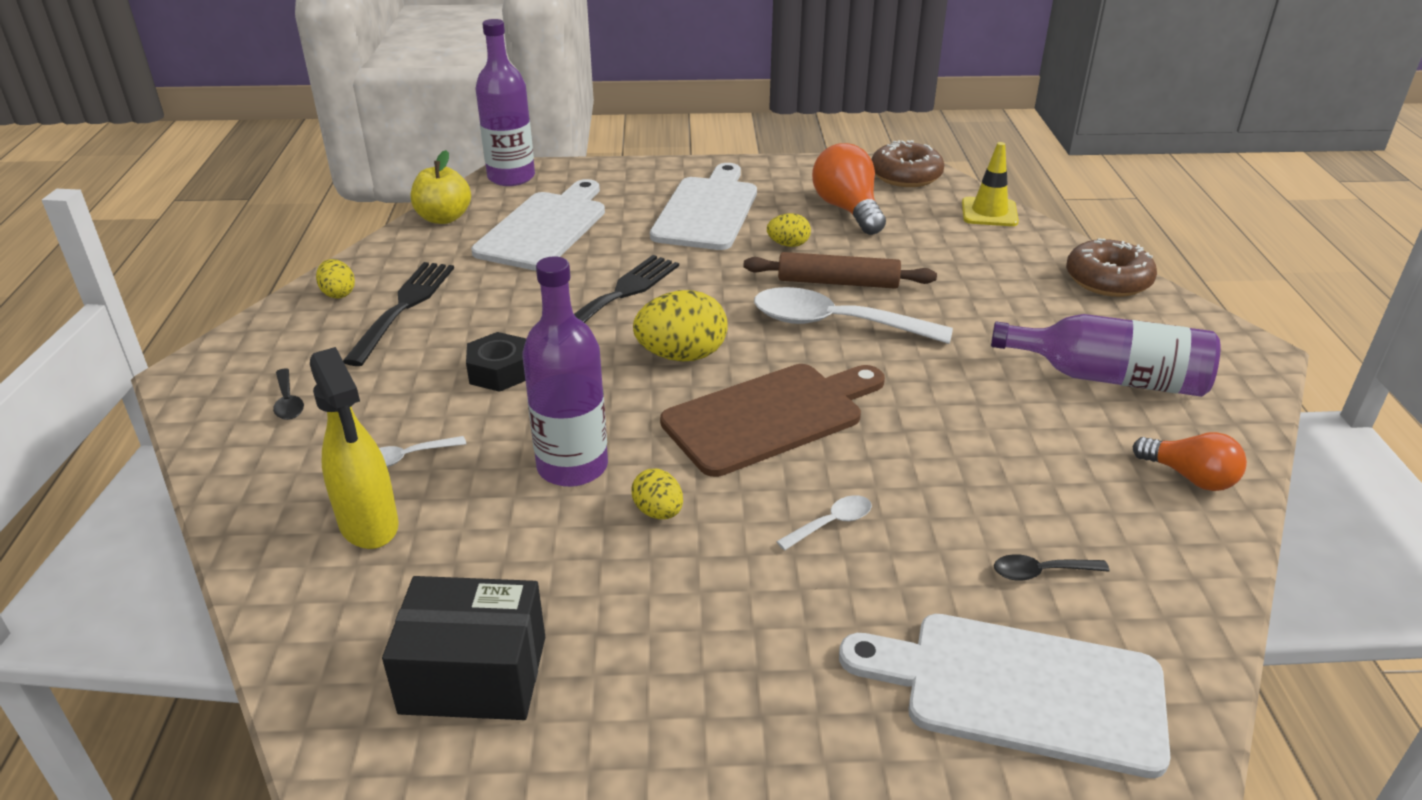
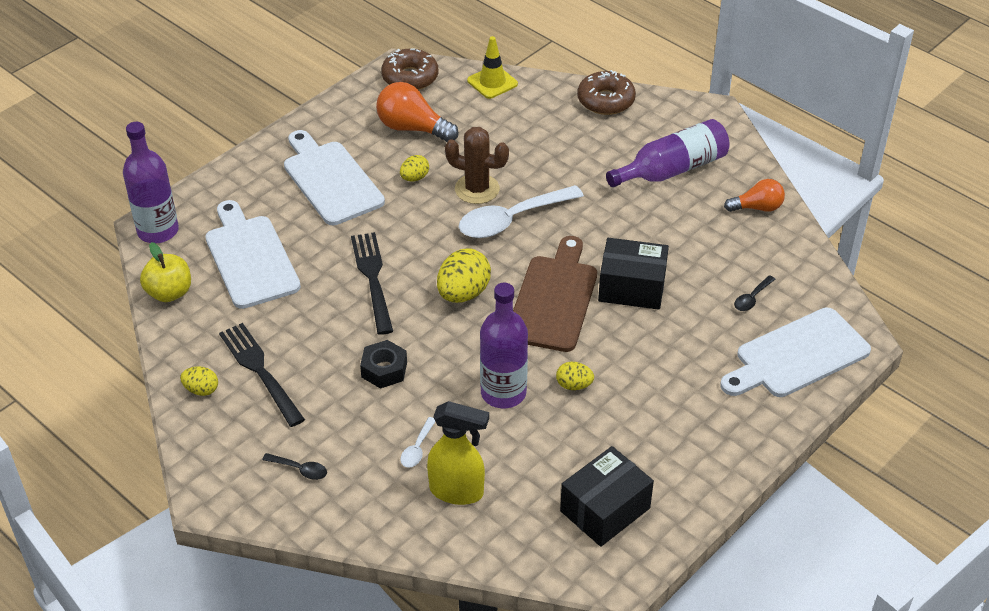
camera: 45 degrees left, 10 degrees up
brown rolling pin [743,252,937,289] -> brown cactus [445,127,509,204]
white spoon [776,495,872,550] -> none
none -> black box [598,238,669,310]

